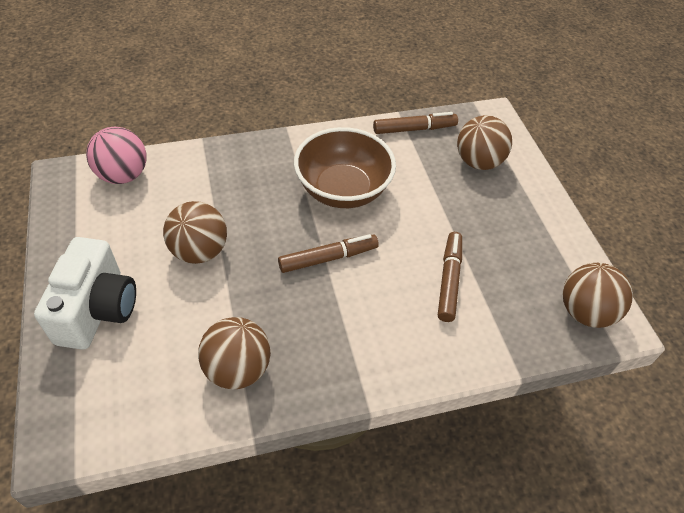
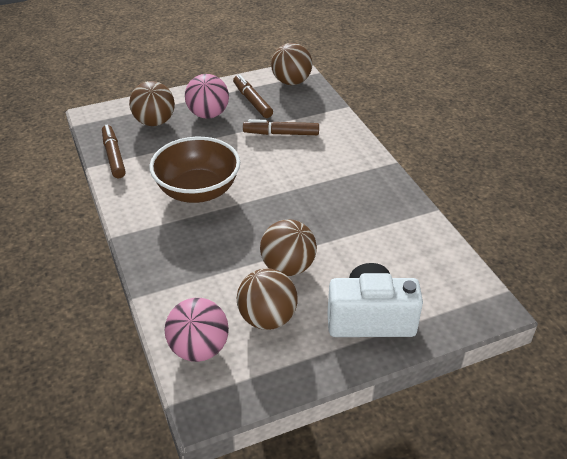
camera: 95 degrees left, 10 degrees down
brown ball [198,317,271,389] -> brown ball moved to [237,268,298,330]
brown marker [278,234,379,273] -> brown marker moved to [233,74,273,118]
none -> pink ball [185,74,229,119]

